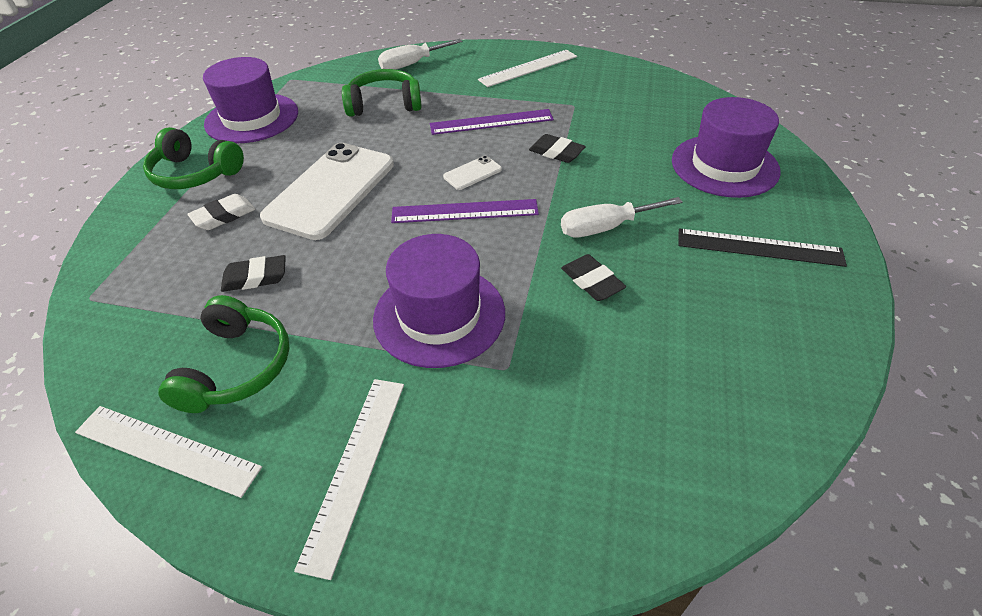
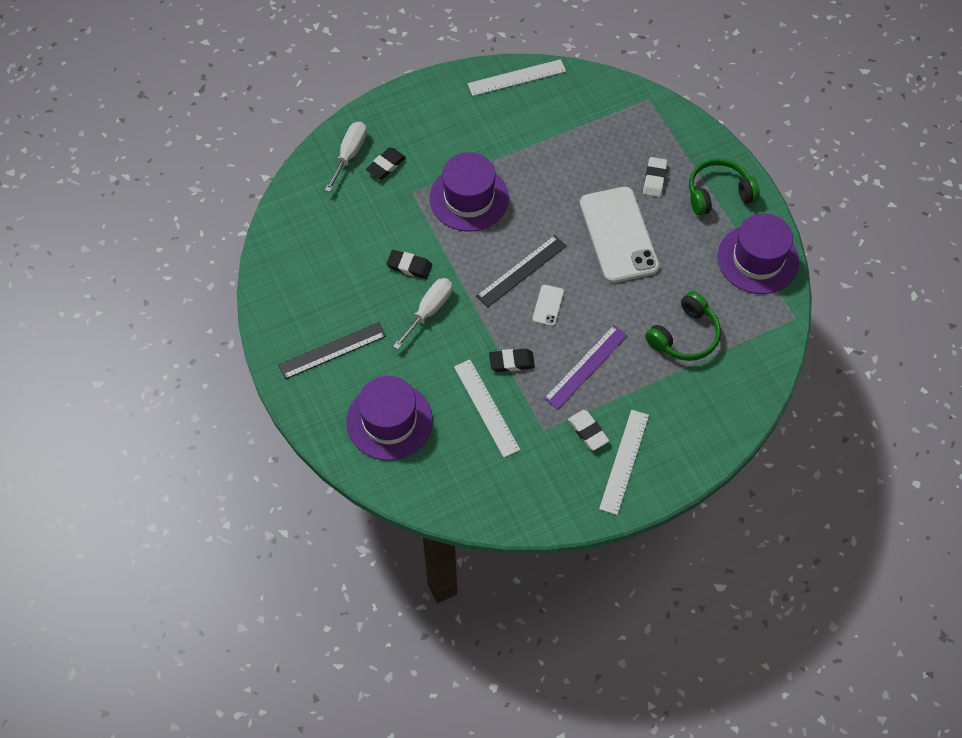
camera: 140 degrees right, 15 degrees up
green headphones [158,295,290,413] -> none
black eraser [221,255,286,292] -> black eraser moved to [366,148,406,179]
white ruler [294,379,404,580] -> white ruler moved to [454,360,520,458]
white screwdriver [378,39,462,70] -> white screwdriver moved to [325,122,367,192]
purple ruler [391,199,539,223] -> black ruler [476,235,566,307]
none -> white eraser [568,410,609,450]

